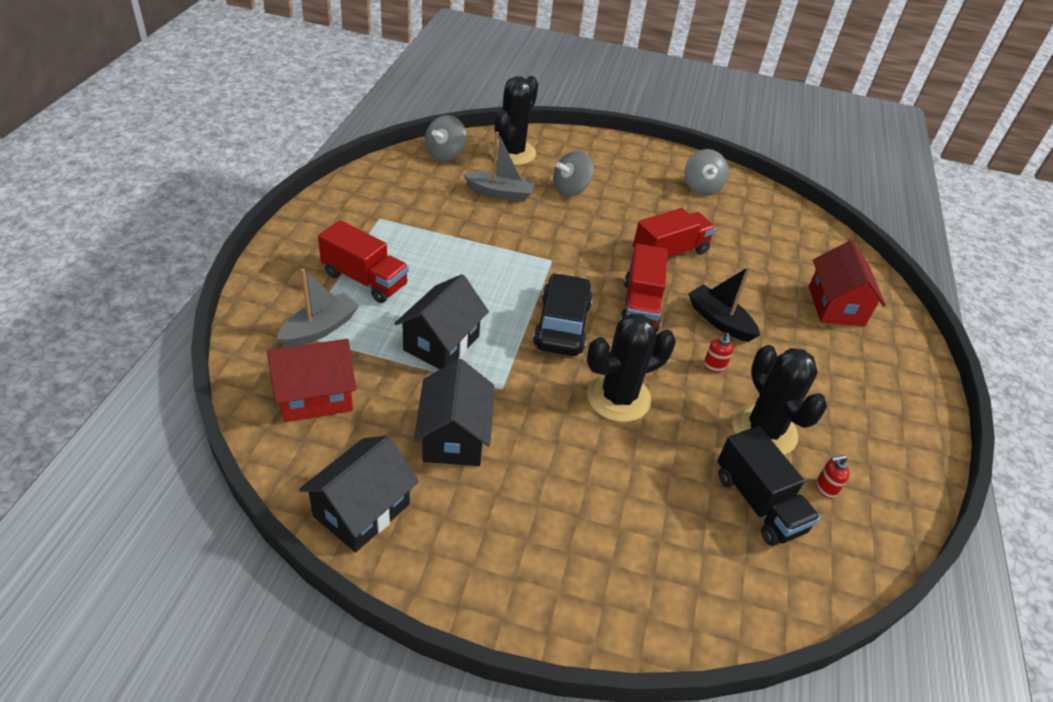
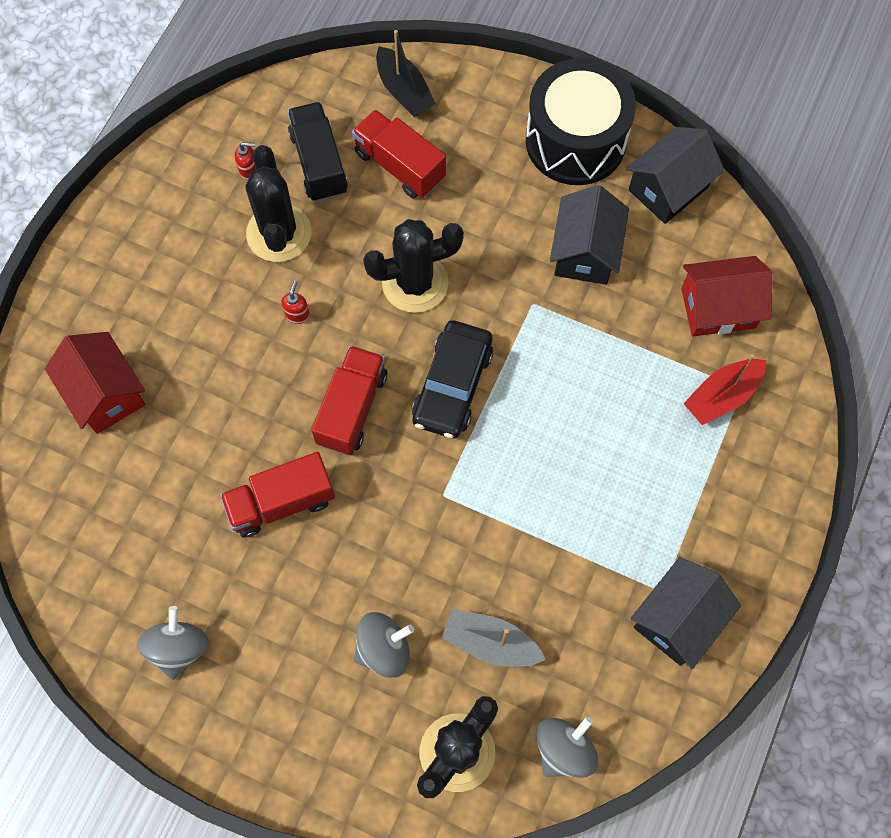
camera: 165 degrees left, 25 degrees up
grey boat [277,269,359,347] -> red boat [683,354,766,425]
red truck [318,220,409,303] -> red truck moved to [352,110,446,199]
black house [394,274,489,369] -> black house moved to [630,557,741,669]
black boat [688,266,760,342] -> black boat moved to [376,30,436,117]
red house [809,240,886,327] -> red house turned 45 degrees counterclockwise [45,332,145,434]
none -> black drum [526,58,636,185]

